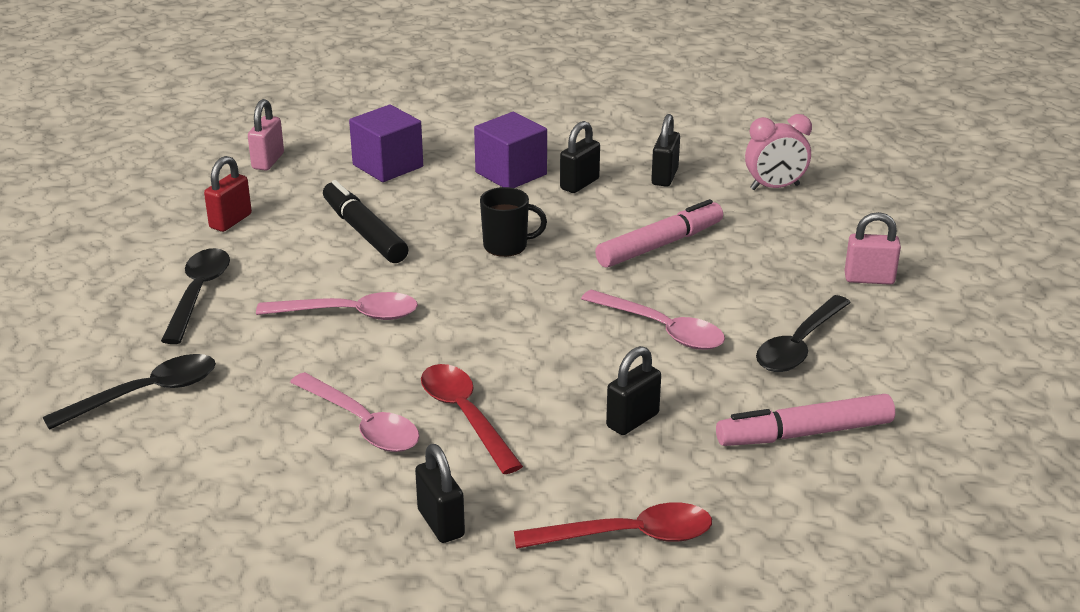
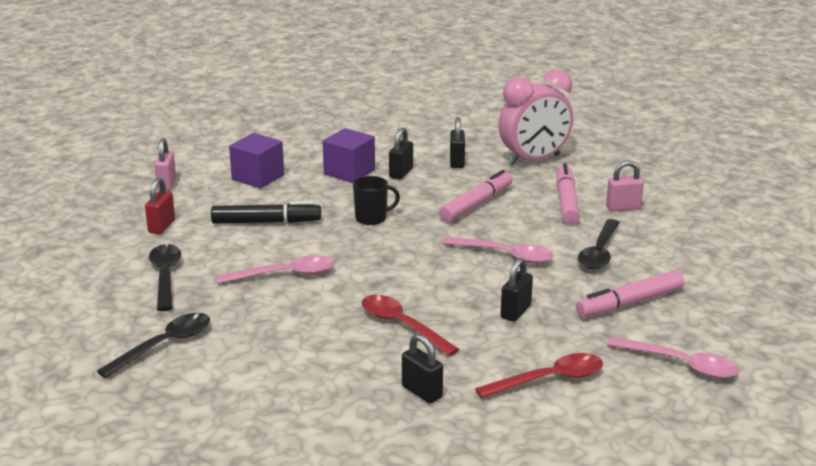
camera: 15 degrees left, 5 degrees down
pink spoon [290,372,420,452] -> pink spoon moved to [607,337,739,379]
black marker [323,180,408,263] -> black marker turned 135 degrees clockwise [211,201,321,224]
pink clock [745,114,812,190] -> pink clock [498,70,573,166], size x1.68
none -> pink marker [556,163,580,225]

